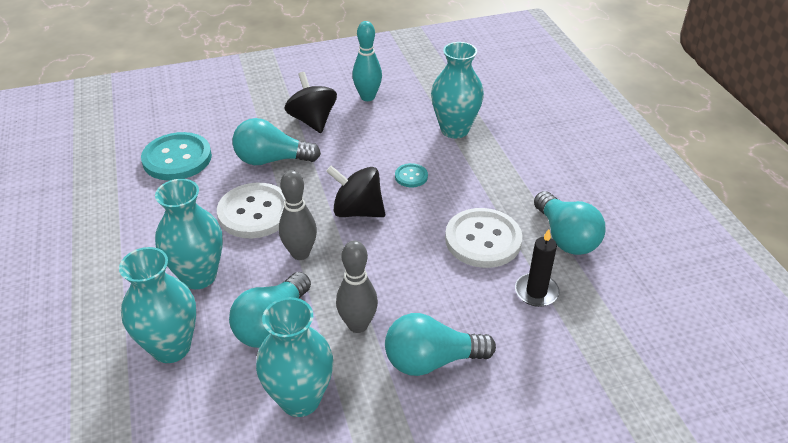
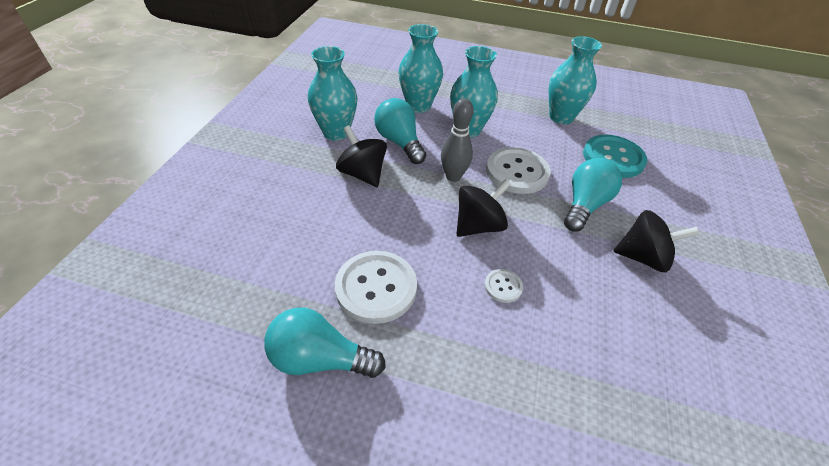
camera: 120 degrees right, 5 degrees up
grey bowling pin [336,240,378,333] -> black spinning top [336,125,387,187]
turquoise bowling pin [352,21,382,101] -> none
turquoise light bulb [385,313,496,376] -> none
turquoise button [395,163,428,187] -> white button [485,269,523,303]
turquoise vase [431,42,484,138] -> turquoise vase moved to [549,36,602,124]
black candle [515,229,559,307] -> none

